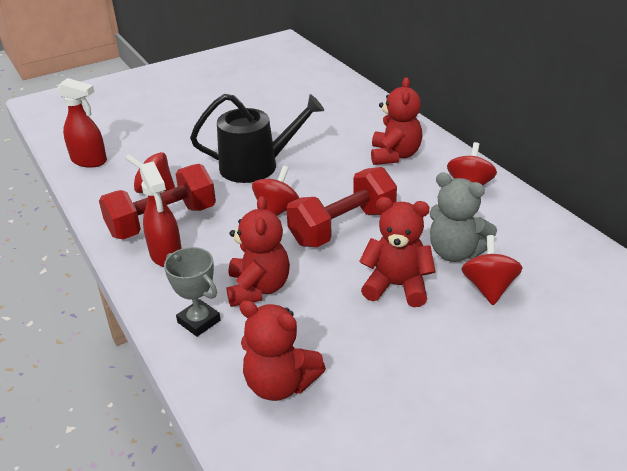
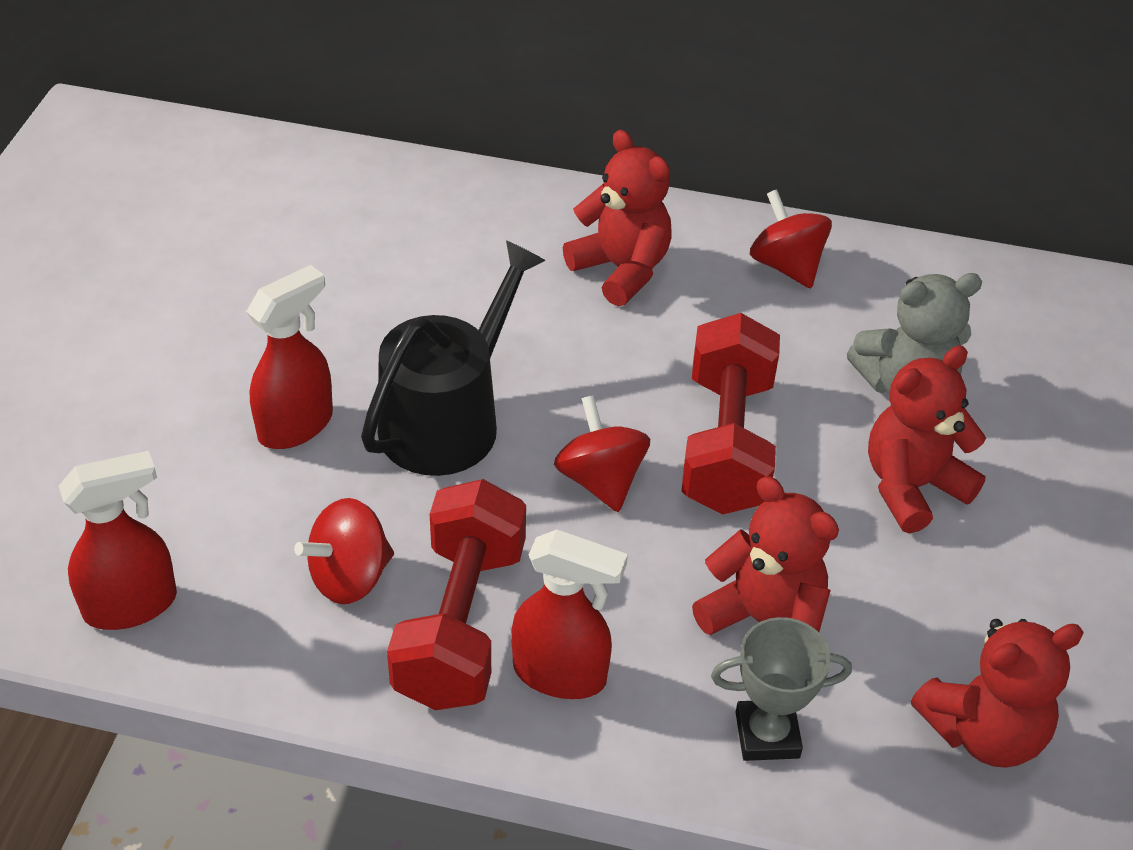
camera: 50 degrees left, 10 degrees up
red spinning top [461,235,523,305] -> none
none -> red spray bottle [246,265,333,449]

